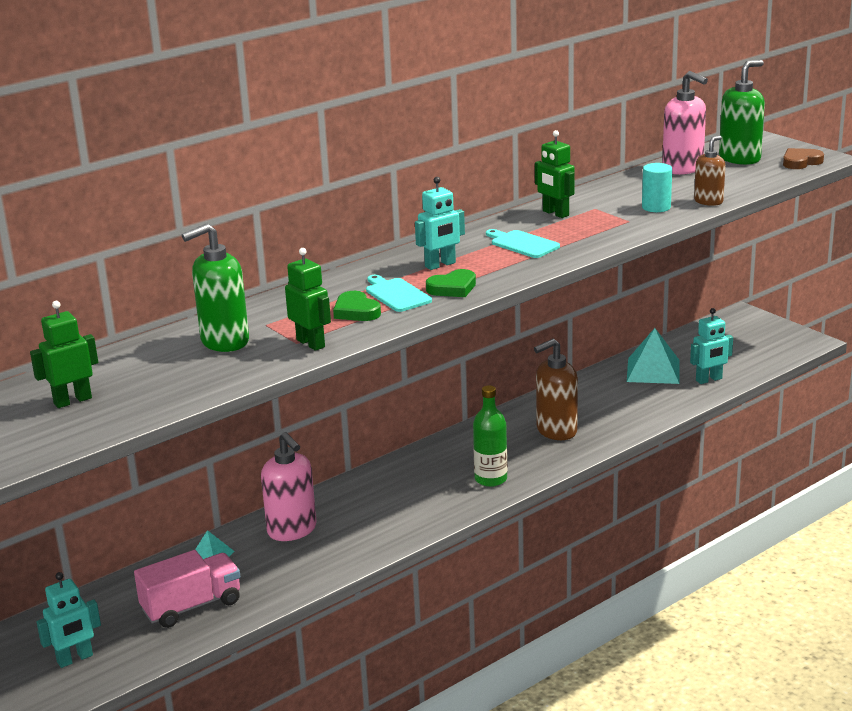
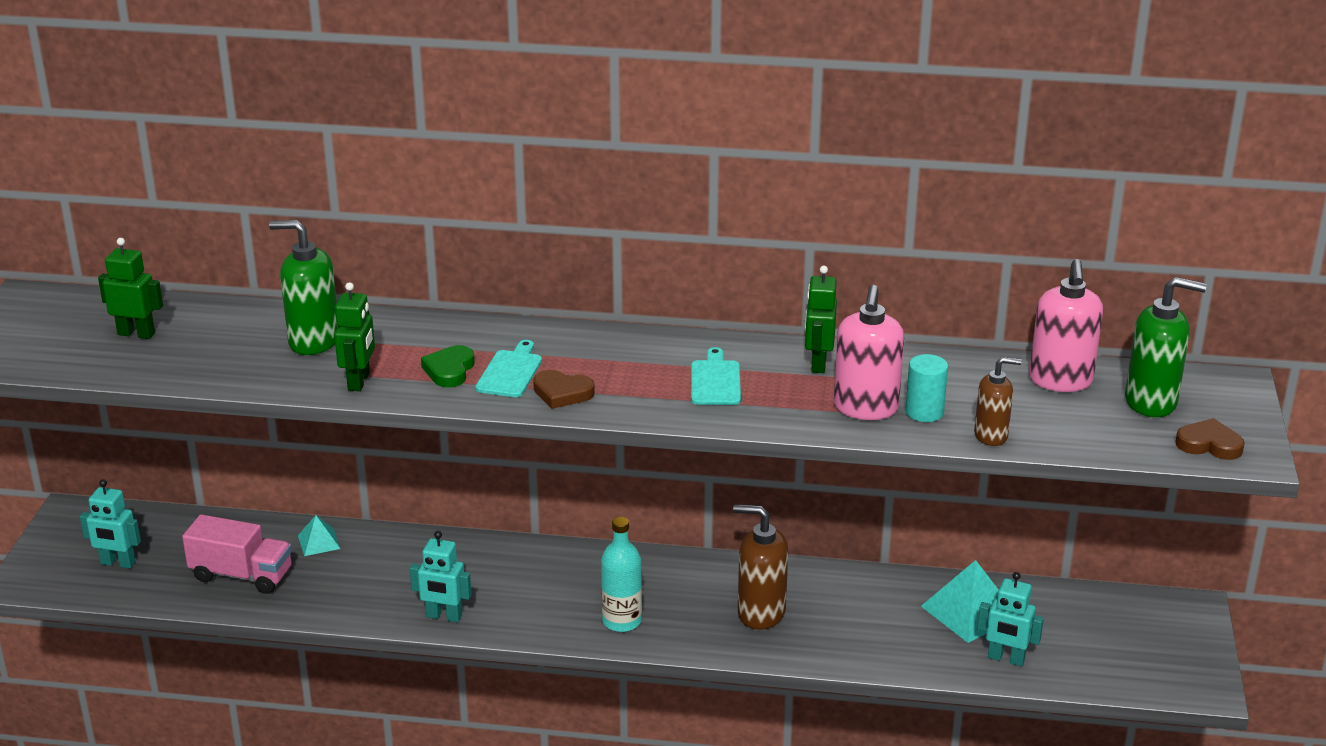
camera: 45 degrees right, 5 degrees up
pink soap dispenser [261,432,317,541] -> pink soap dispenser moved to [834,285,904,420]
turquoise robot [415,177,465,270] -> turquoise robot moved to [410,531,472,622]
green heart [426,269,476,297] -> brown heart [533,370,595,409]
green bottle [473,385,507,487] -> turquoise bottle [601,517,642,632]

